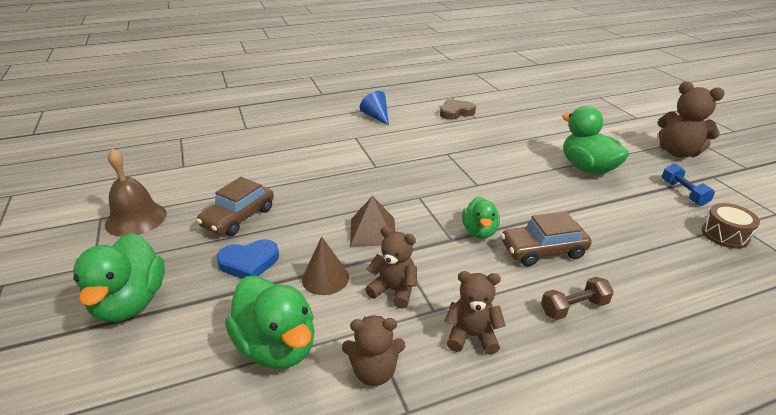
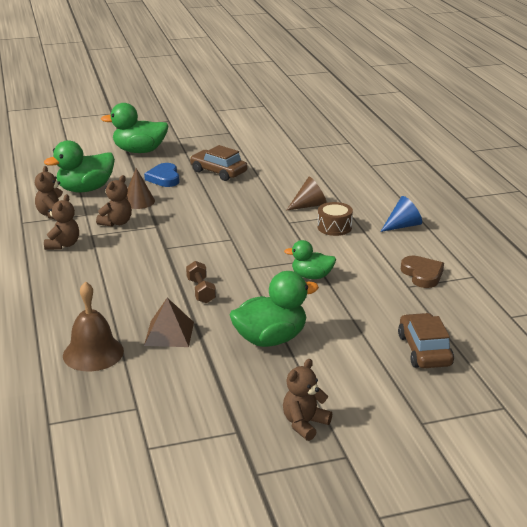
camera: 95 degrees right, 5 degrees down
brown bell [105,149,167,237] -> brown bell moved to [63,281,124,371]
brown pyramid [350,196,395,246] -> brown pyramid moved to [144,298,194,347]
green duck [462,196,500,239] -> green duck moved to [284,240,336,279]
brown car [501,211,592,266] -> brown car moved to [398,313,454,368]
brown dumbbell [541,277,614,320] -> brown dumbbell moved to [186,261,216,304]
brown teddy bear [658,82,725,158] -> brown teddy bear [283,359,332,441], size x0.66
blue dumbbell [662,163,715,206] -> none
brown drum [702,203,760,249] -> brown drum moved to [317,202,353,236]
none -> brown cone [286,177,327,211]

